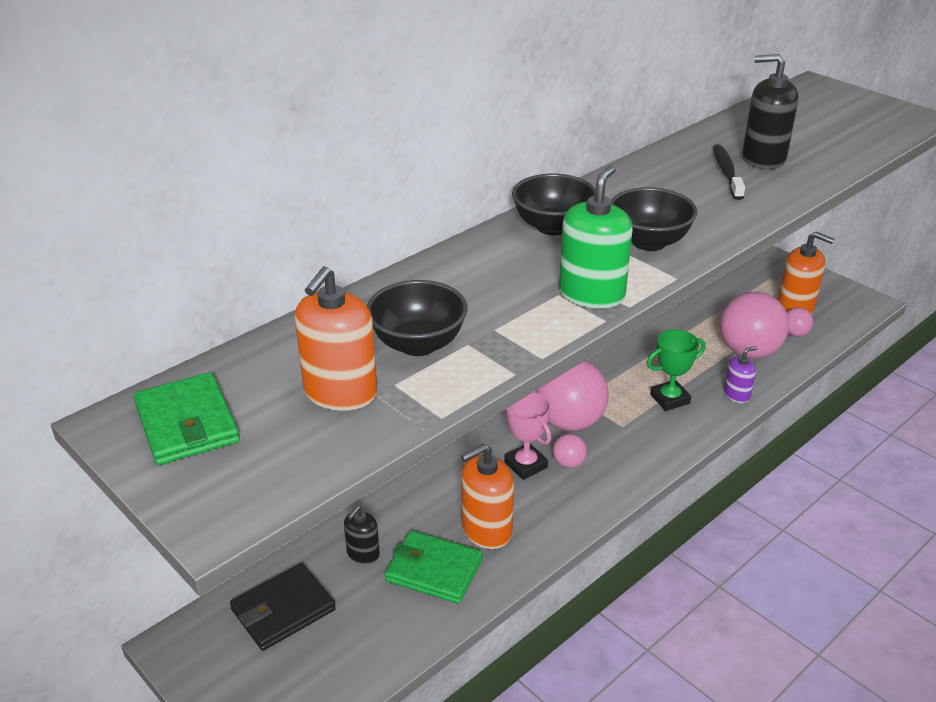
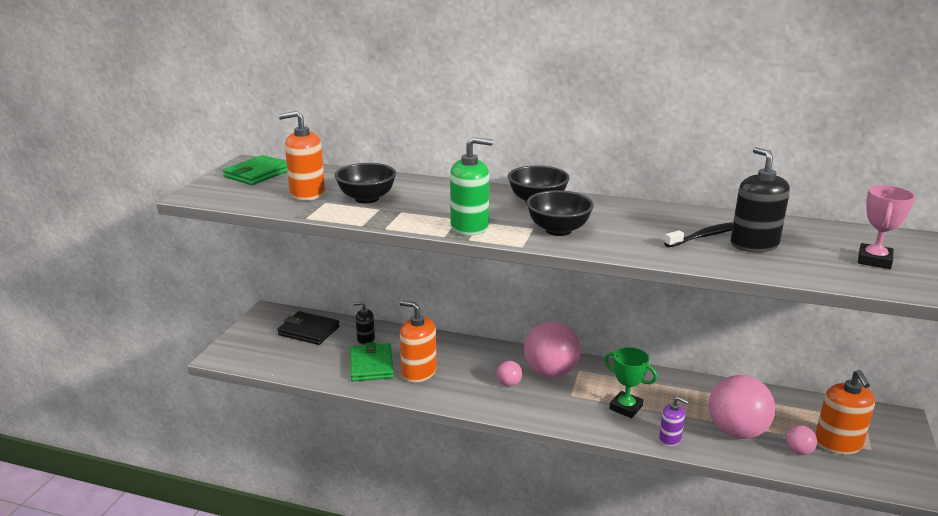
camera: 60 degrees right, 10 degrees down
pink trophy [504,392,552,480] -> pink trophy moved to [858,185,915,269]

